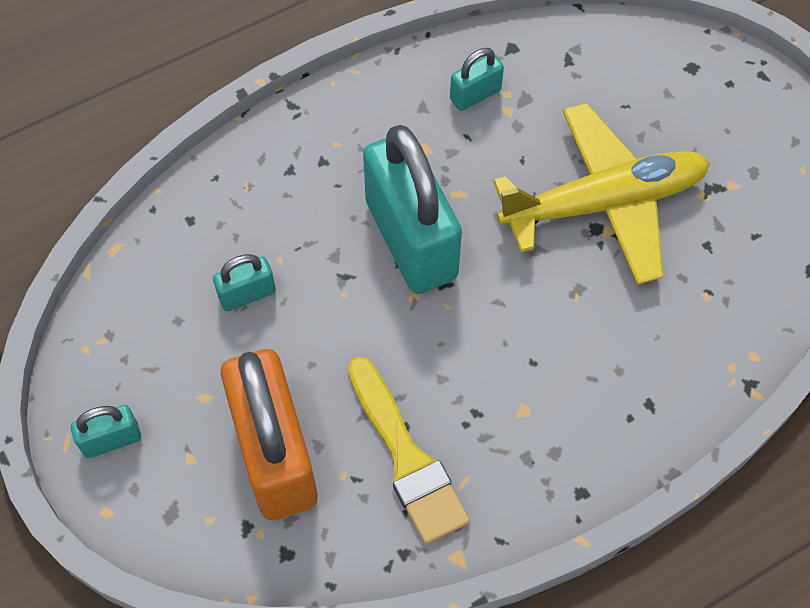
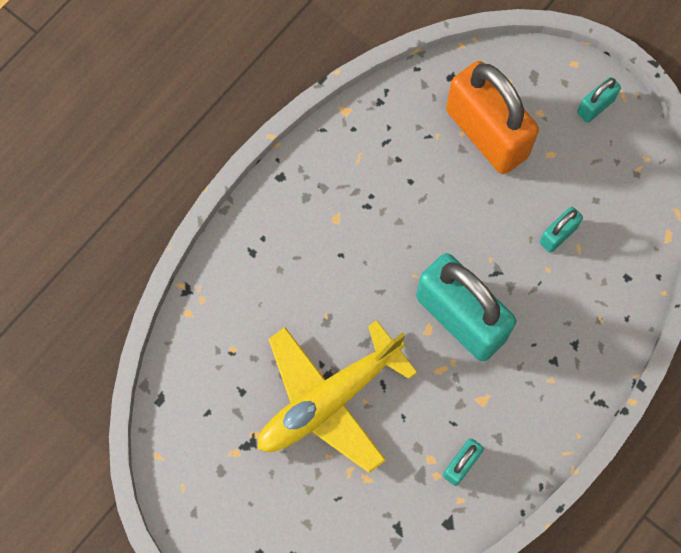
camera: 160 degrees right, 10 degrees up
yellow brush [348,357,470,545] -> none

